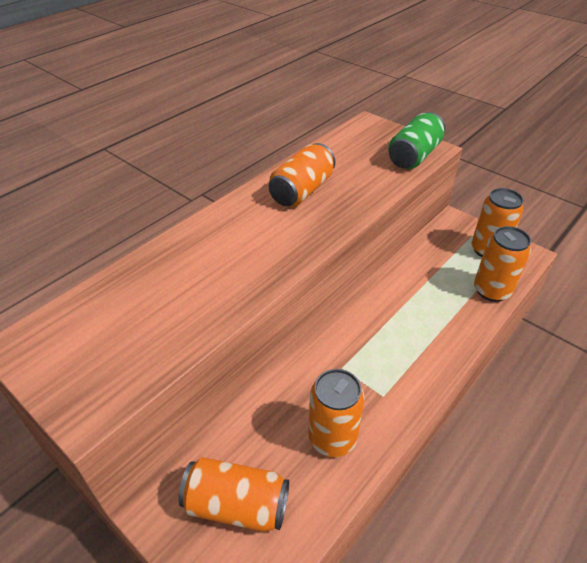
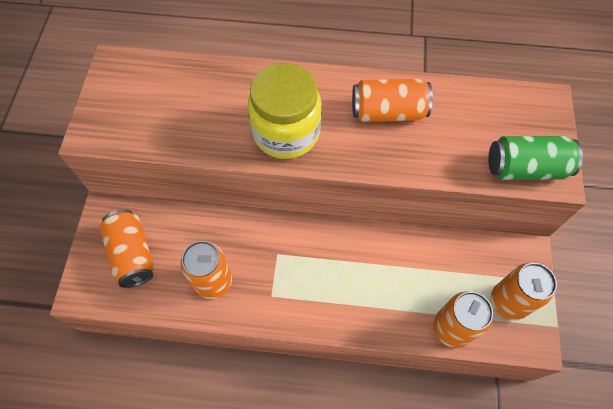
camera: 55 degrees right, 20 degrees up
none -> yellow jar [247,63,322,159]

